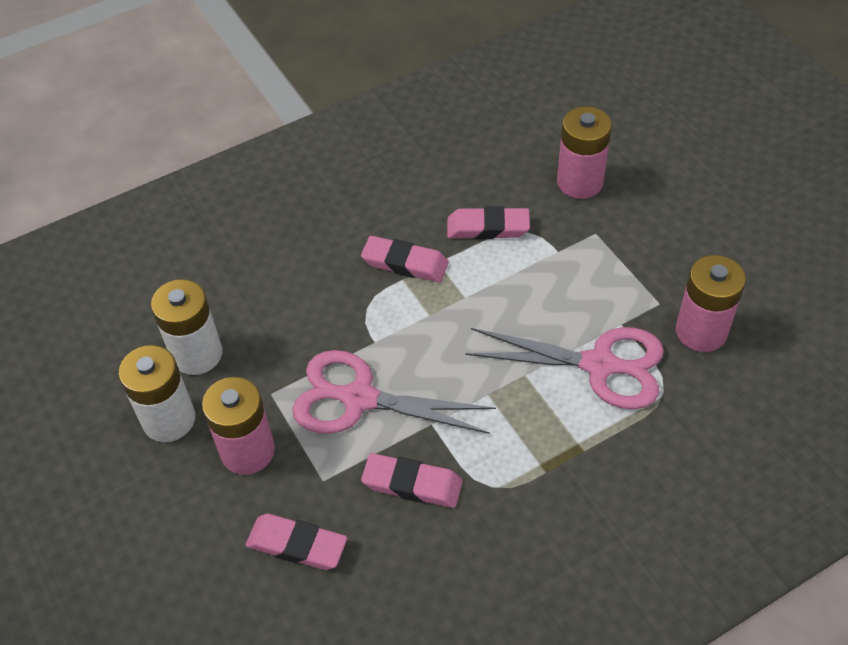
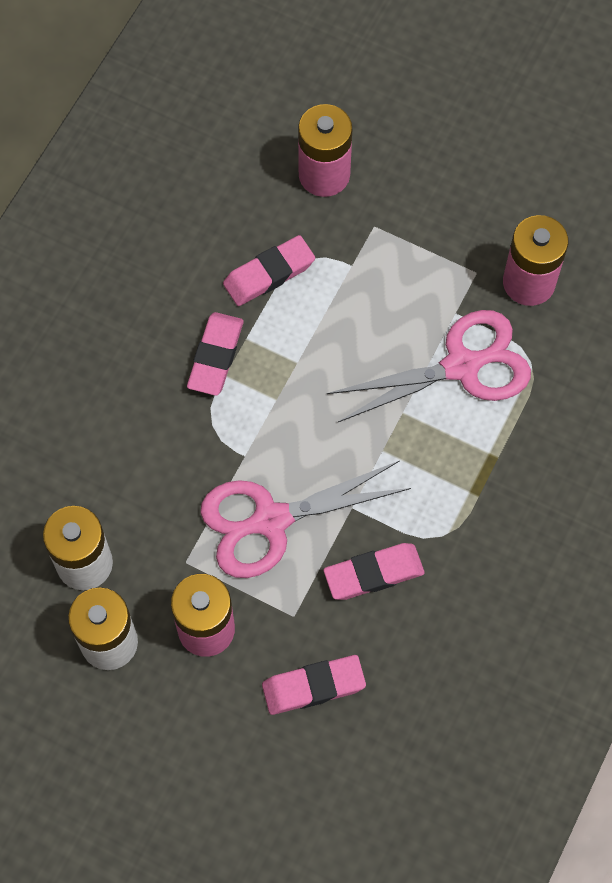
camera: 35 degrees left, 15 degrees up
pink eraser [361,236,449,282] -> pink eraser turned 60 degrees counterclockwise [187,312,244,396]

